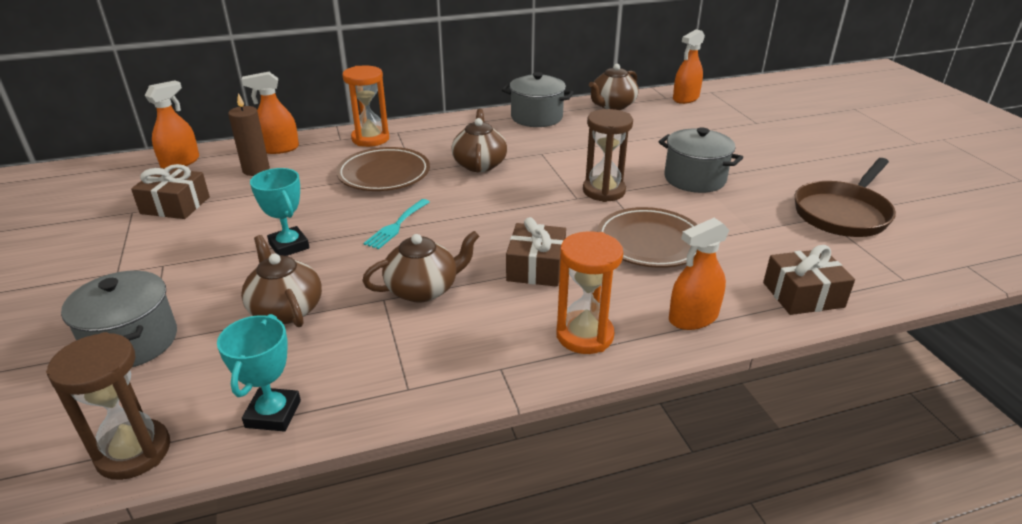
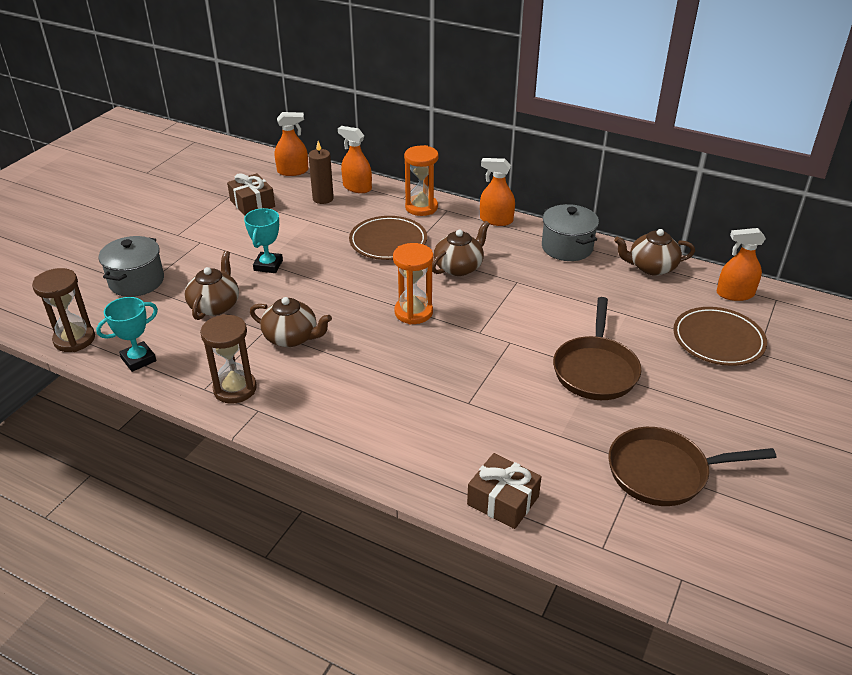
camera: 45 degrees right, 5 degrees up
turquoise fork [364,199,430,249] -> none
brown gift [506,217,566,287] -> none
orange hourglass [556,231,623,354] -> orange hourglass moved to [393,243,433,325]
brown hourglass [583,109,633,202] -> brown hourglass moved to [200,314,257,404]
brown plate [597,207,698,268] -> brown plate moved to [673,307,767,366]
grey pot [658,127,743,193] -> brown pan [553,297,642,400]
orange spray bottle [669,218,730,330] -> orange spray bottle moved to [480,158,515,226]

